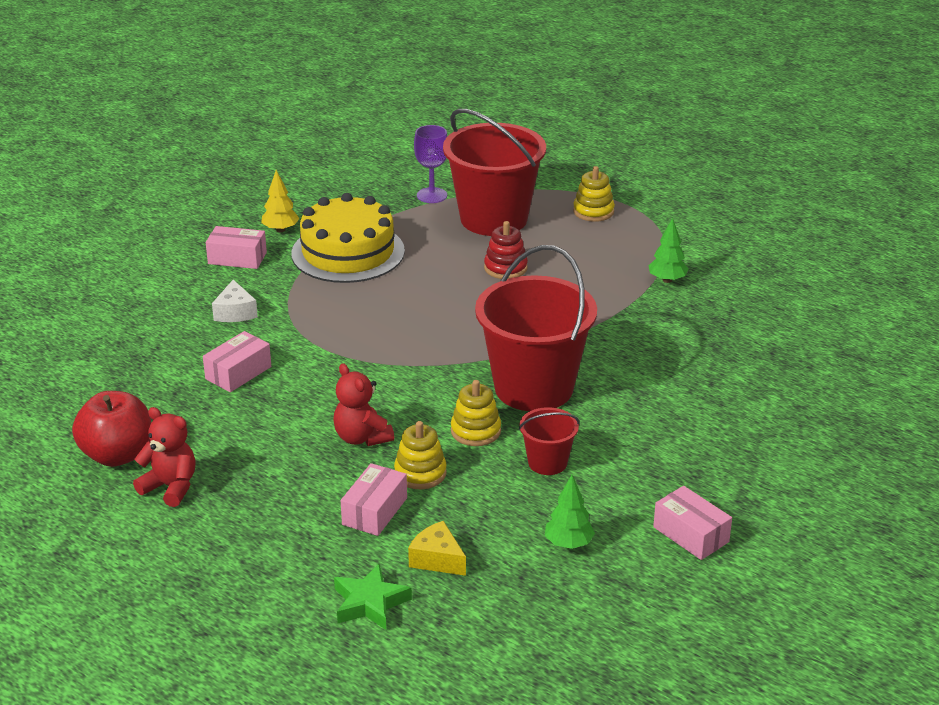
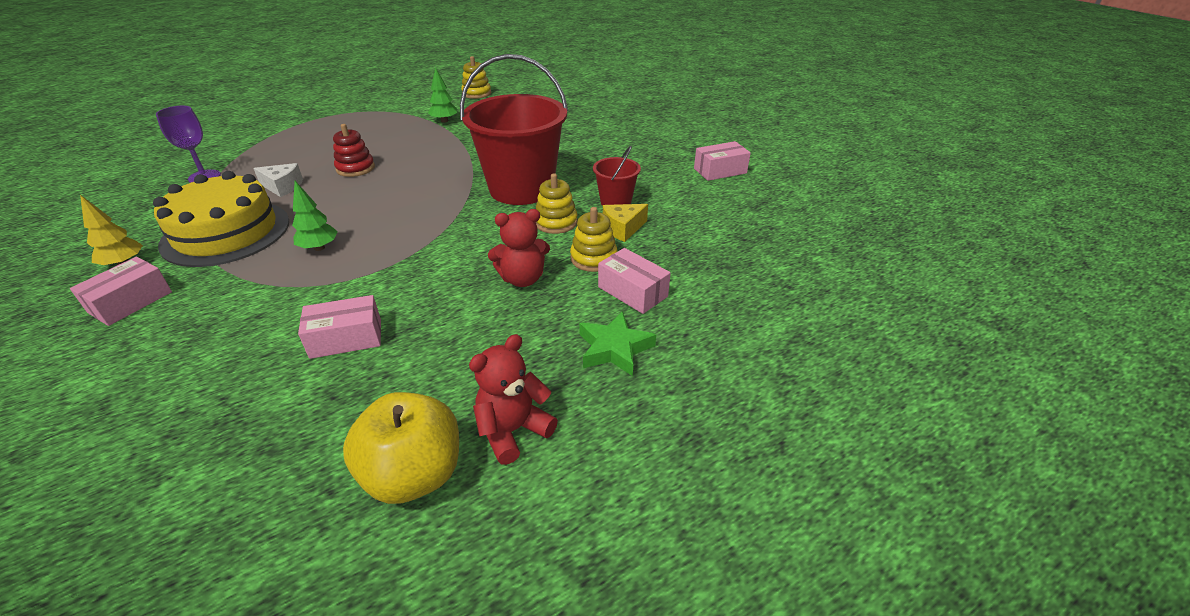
camera: 70 degrees left, 5 degrees up
red apple [72,391,151,467] -> yellow apple [343,392,459,504]
pink box [203,331,271,392] -> pink box turned 75 degrees counterclockwise [298,295,381,359]
white cheese [212,280,258,322] -> white cheese moved to [253,163,303,197]
green star [334,564,412,630] -> green star moved to [579,311,656,376]
yellow cheese [408,521,466,576] -> yellow cheese moved to [603,204,648,242]
red bucket [443,109,546,236] -> none
green tree [545,475,595,549] -> green tree moved to [292,181,338,251]
yellow stacking toy [573,166,615,222] -> yellow stacking toy moved to [461,56,491,99]

